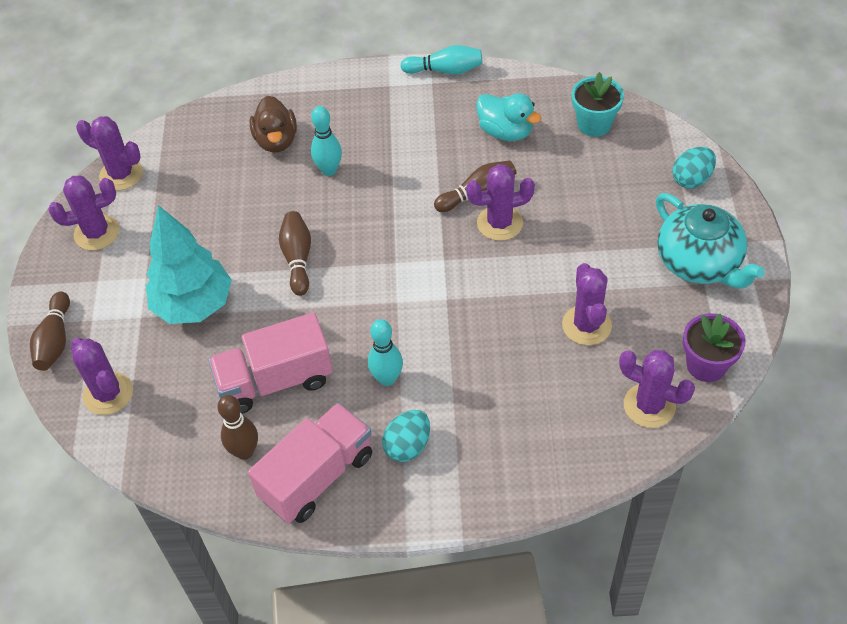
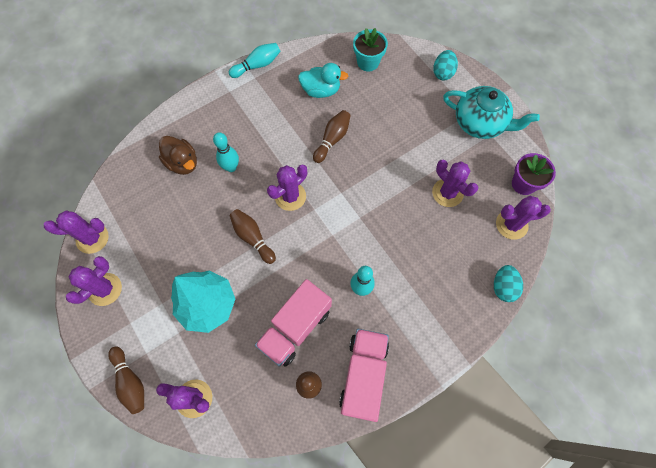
camera: 35 degrees left, 15 degrees up
turquoise egg [382,410,430,462] -> turquoise egg moved to [494,265,523,302]
purple cactus [466,164,535,241] -> purple cactus moved to [267,165,307,211]

